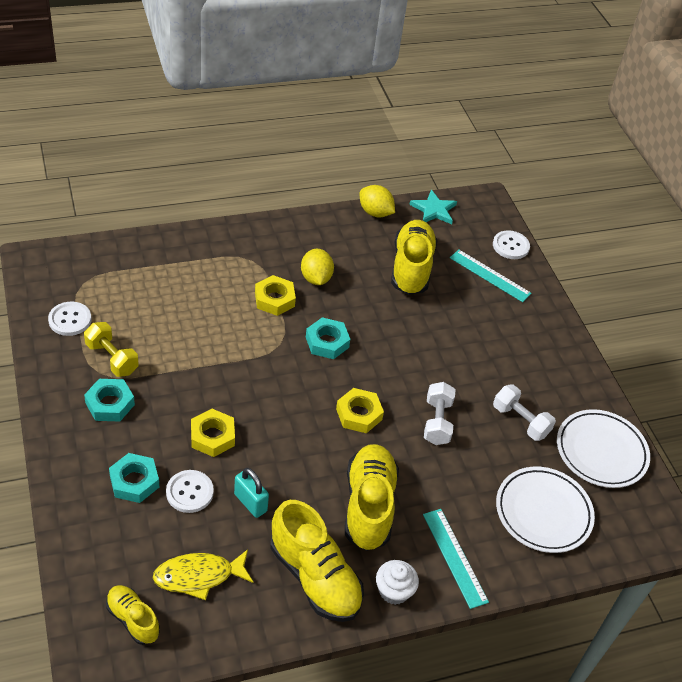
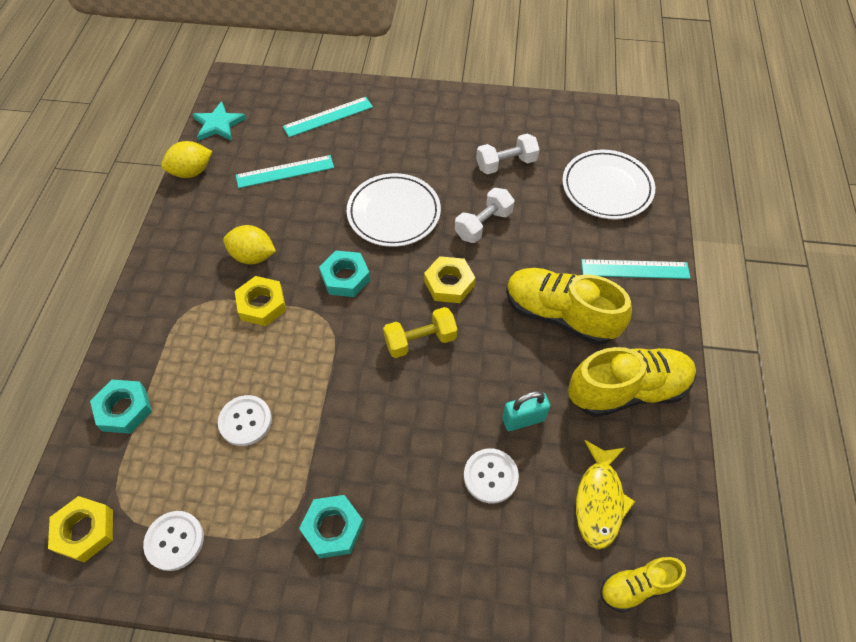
camera: 60 degrees left, 10 degrees up
yellow dumbbell [84,322,139,377] -> yellow dumbbell moved to [383,307,458,358]
turquoise nut [109,453,159,503] -> turquoise nut moved to [90,380,152,434]
yellow nut [191,409,235,457] -> yellow nut moved to [48,496,113,562]
white cupcake [376,560,419,605] -> none
yellow shoe [391,220,437,295] -> turquoise ruler [236,155,334,188]
white dumbbell [424,382,455,445] -> white dumbbell turned 75 degrees counterclockwise [455,188,515,243]
white button [493,230,530,259] -> white button moved to [218,395,272,446]
white plate [557,409,650,488] -> white plate moved to [347,173,441,247]

